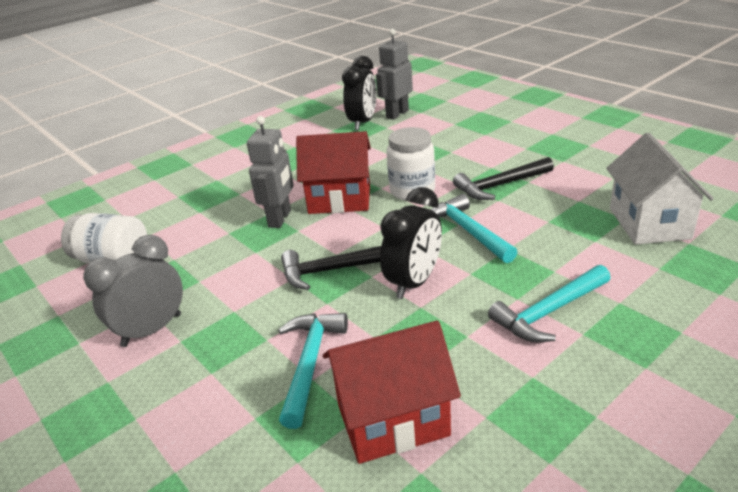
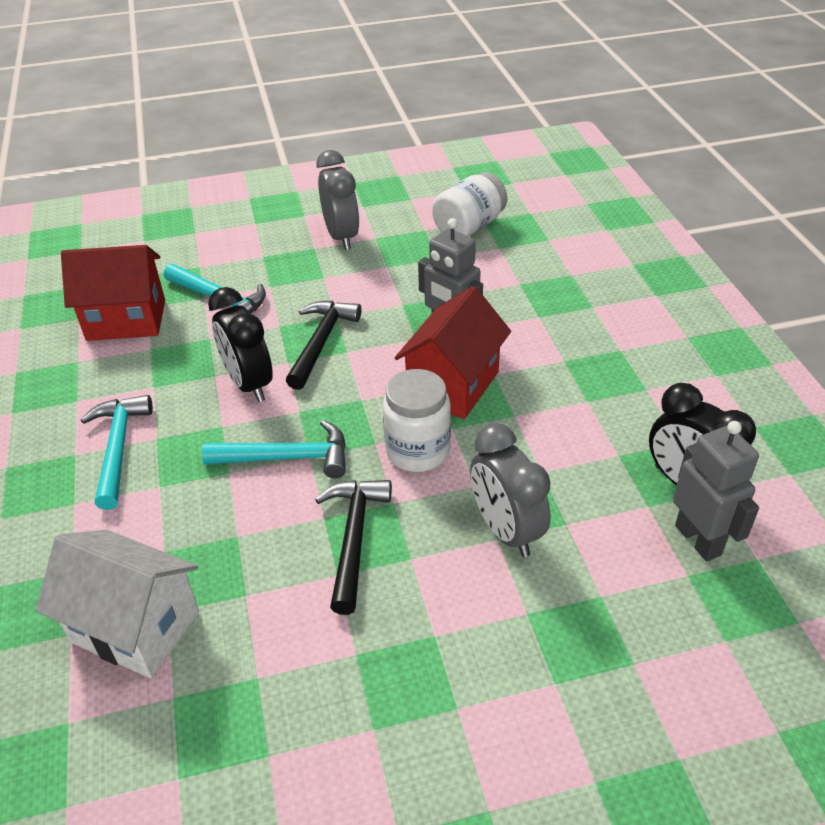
camera: 115 degrees right, 10 degrees up
red house [323,321,461,464] -> red house turned 75 degrees clockwise [61,245,165,341]
none -> grey clock [470,423,551,557]

